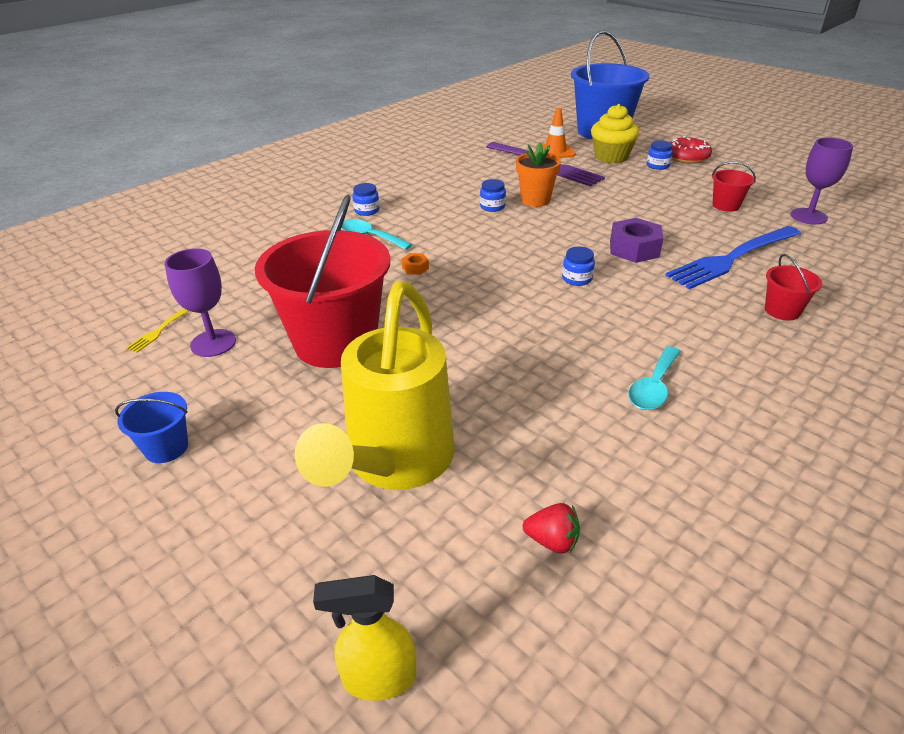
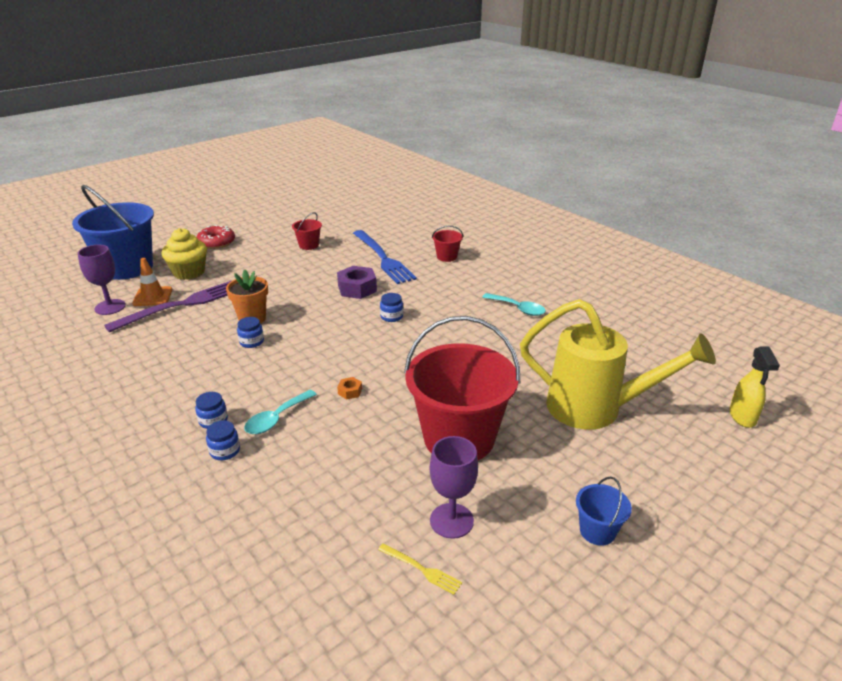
camera: 85 degrees left, 5 degrees down
red strawberry [523,503,580,554] -> none
blue jar [647,140,673,170] -> blue jar moved to [206,420,240,460]
purple goblet [790,138,853,225] -> purple goblet moved to [78,245,126,315]

